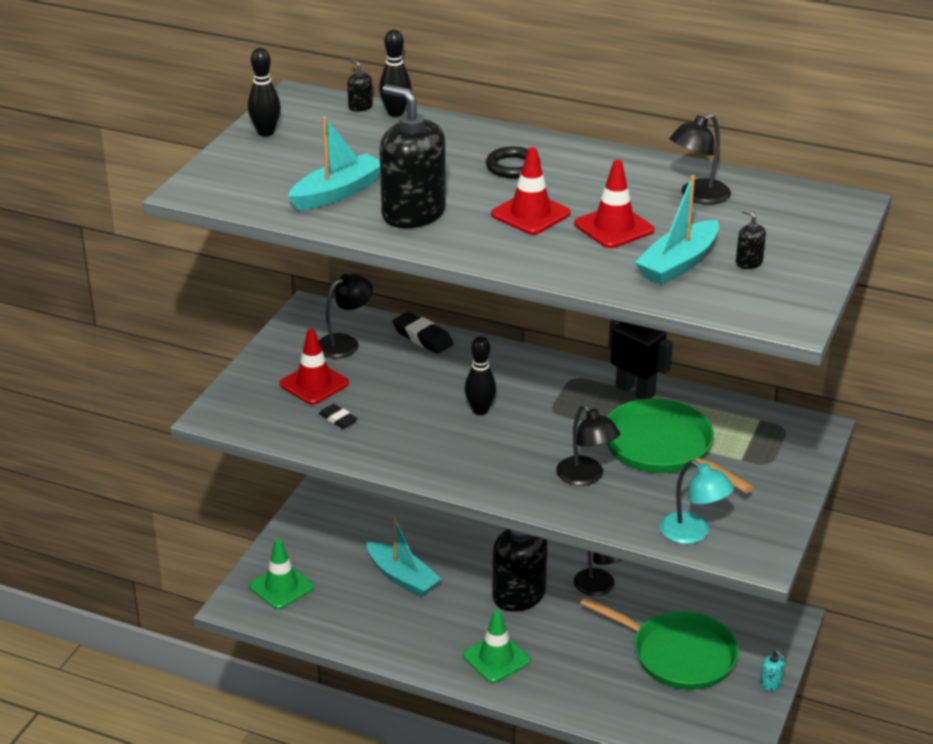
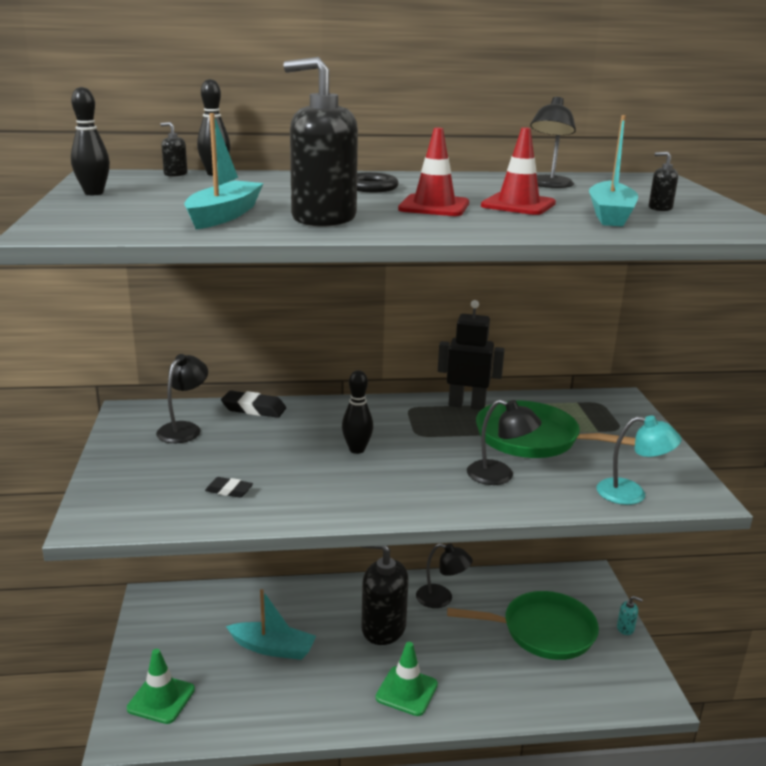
camera: 30 degrees left, 10 degrees down
red traffic cone [279,329,349,405] -> none

